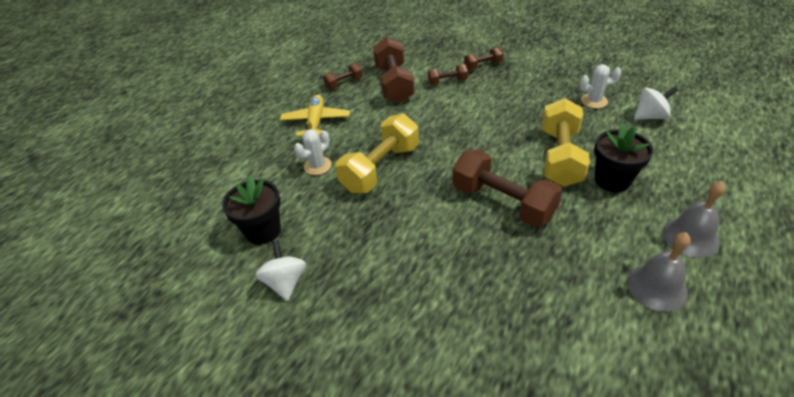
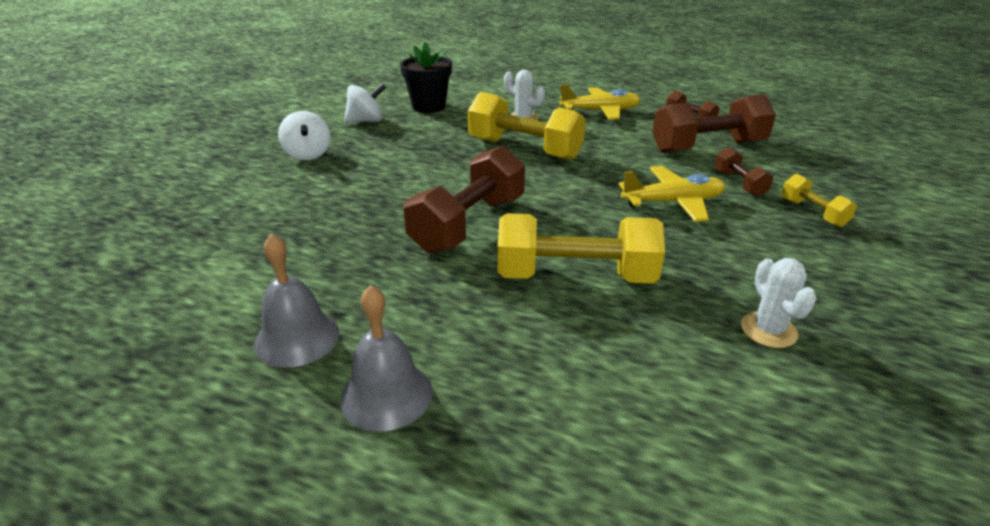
camera: 80 degrees right, 10 degrees down
brown dumbbell [464,47,503,70] -> yellow dumbbell [781,174,857,227]
black flower pot [594,124,653,192] -> none
white spinning top [634,87,678,120] -> white spinning top moved to [278,111,331,160]
none -> yellow plane [619,166,725,222]

